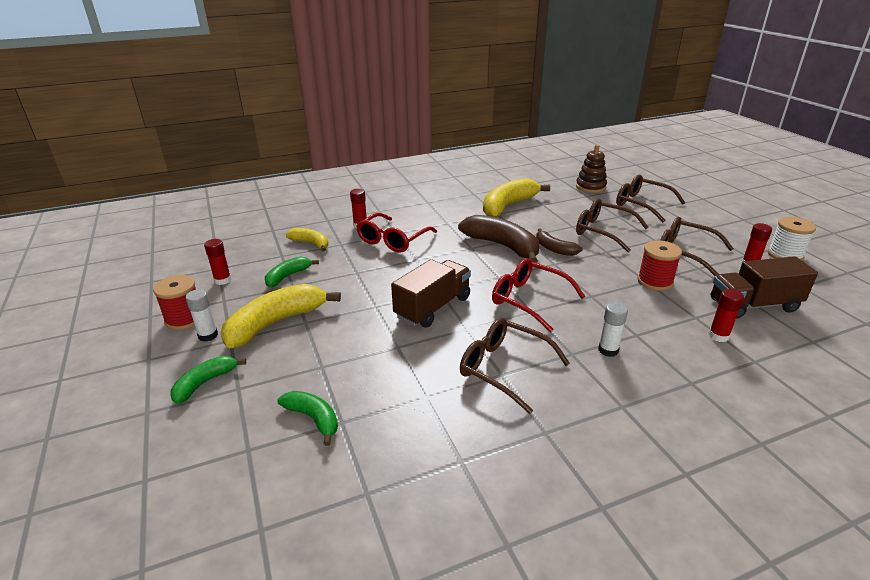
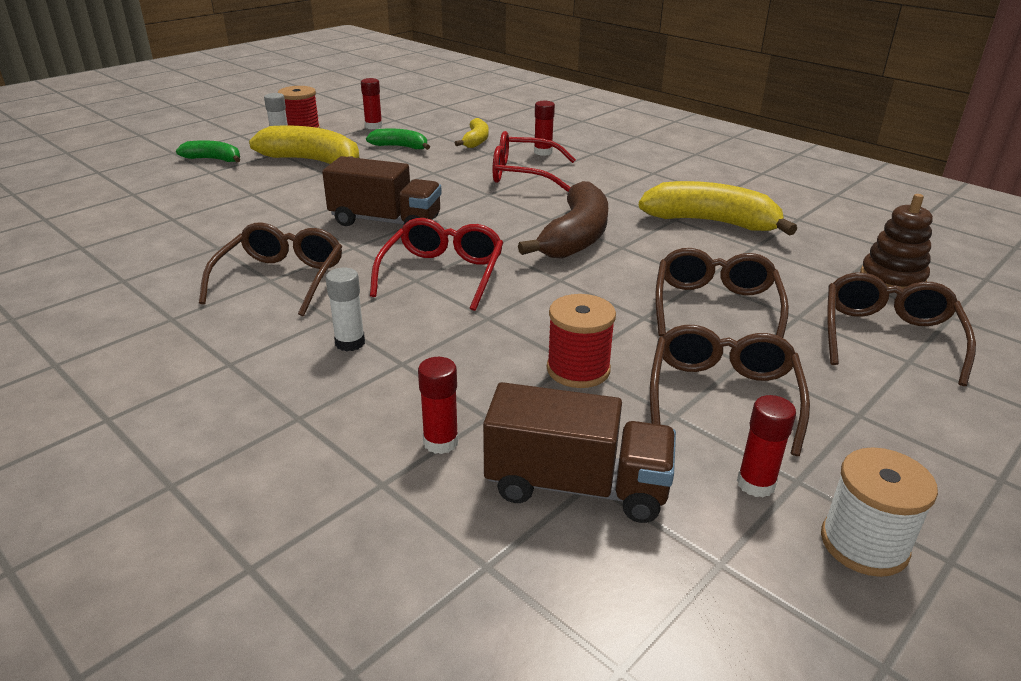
camera: 65 degrees right, 0 degrees up
green banana [277,391,338,446] -> none
brown banana [536,228,583,256] -> none
brown truck [711,256,818,319] -> brown truck turned 135 degrees clockwise [483,382,676,523]

